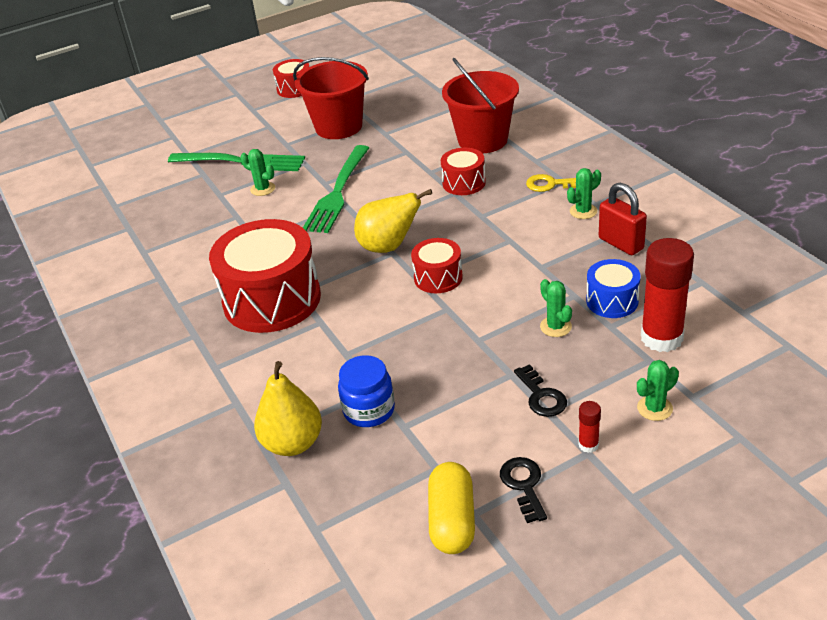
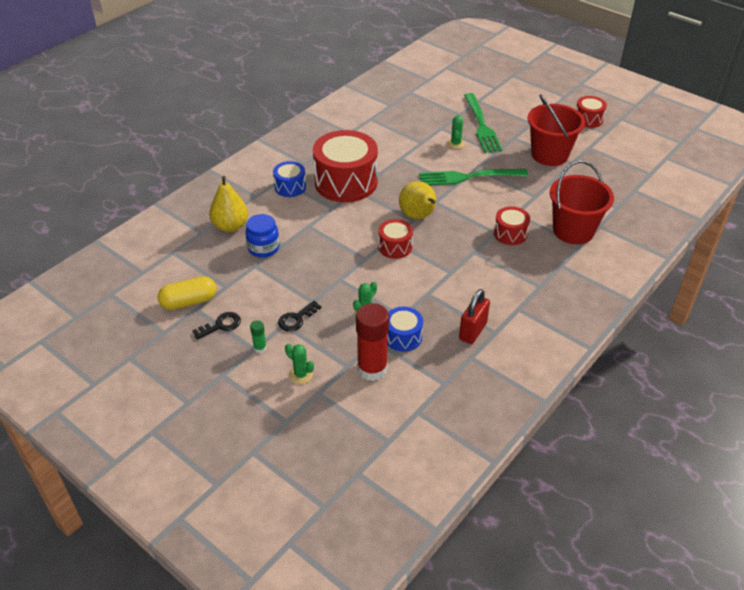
camera: 65 degrees right, 5 degrees up
yellow key [526,174,576,192] -> none
green cactus [567,168,601,219] -> none
red glue stick [578,401,601,453] -> green glue stick [250,320,267,353]
none -> blue drum [273,161,306,197]

